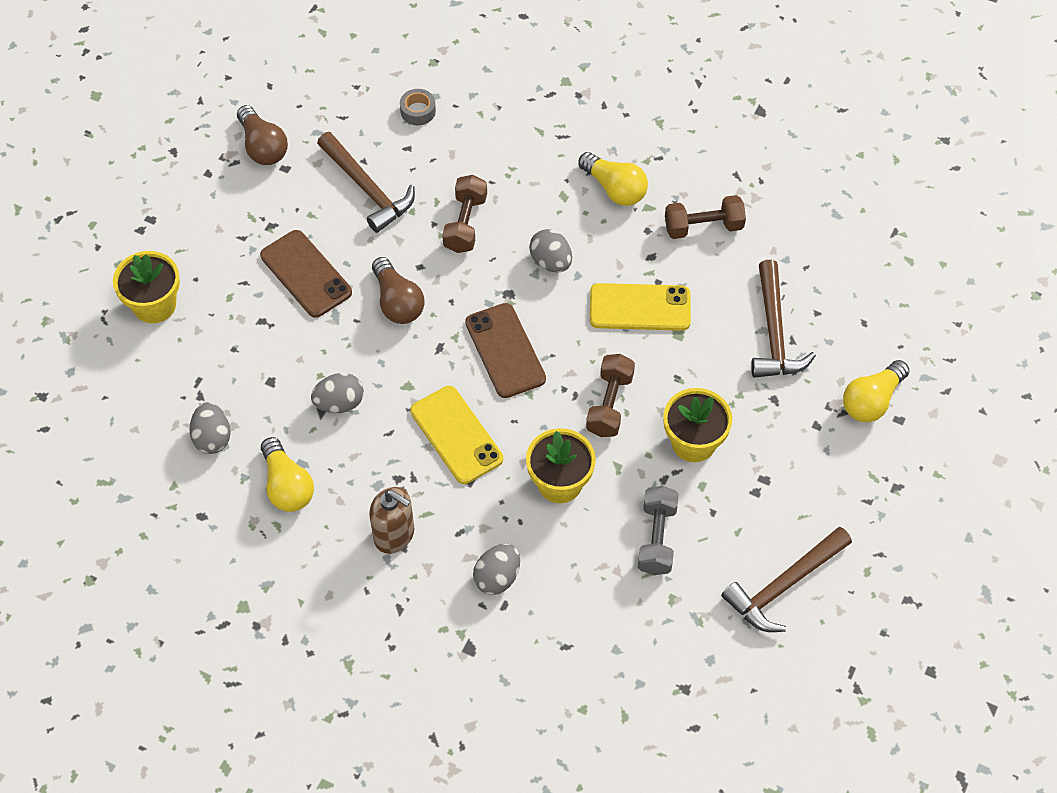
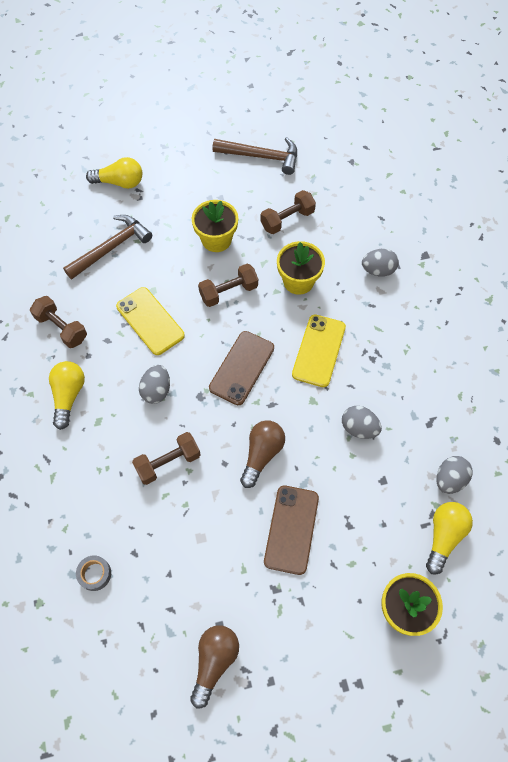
camera: 130 degrees left, 5 degrees up
yellow light bulb [261,437,314,512] -> yellow light bulb moved to [426,502,473,574]
brown hammer [317,132,415,233] -> none
brown soap dispenser [369,487,414,554] -> none
grey dumbbell [638,486,679,575] -> brown dumbbell [261,190,316,234]

